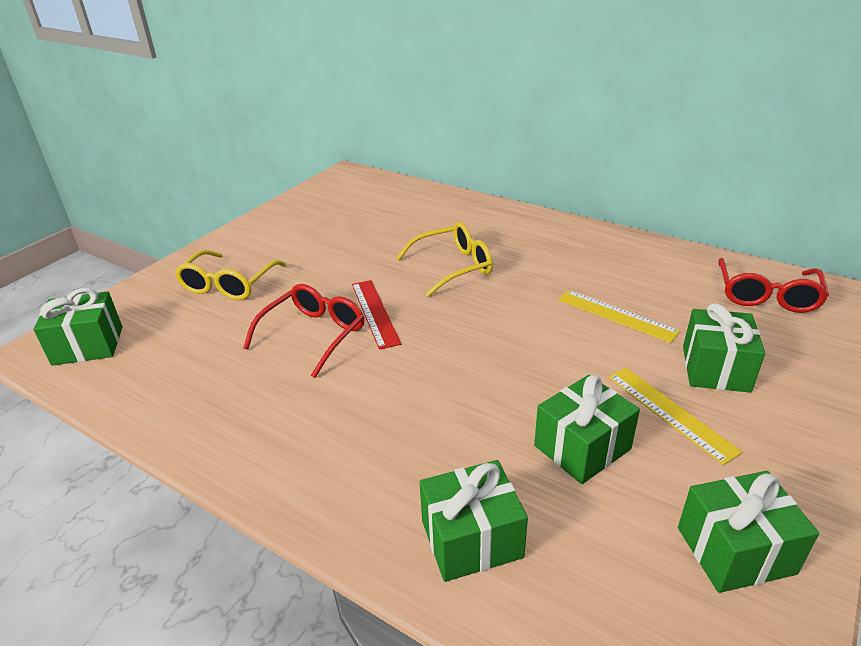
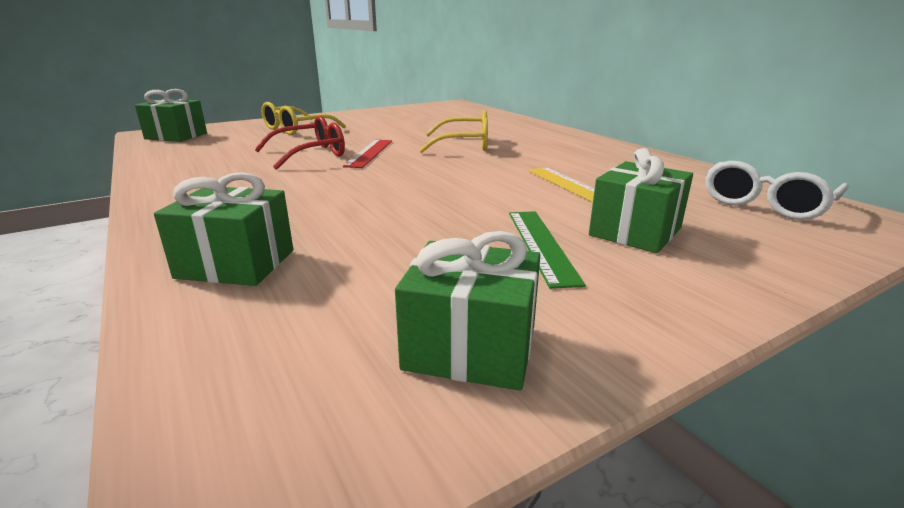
camera: 25 degrees right, 10 degrees down
green gift [534,375,640,484] -> none
yellow ruler [608,368,743,465] -> green ruler [509,211,586,289]
red glasses [718,258,829,313] -> white glasses [706,161,849,220]

